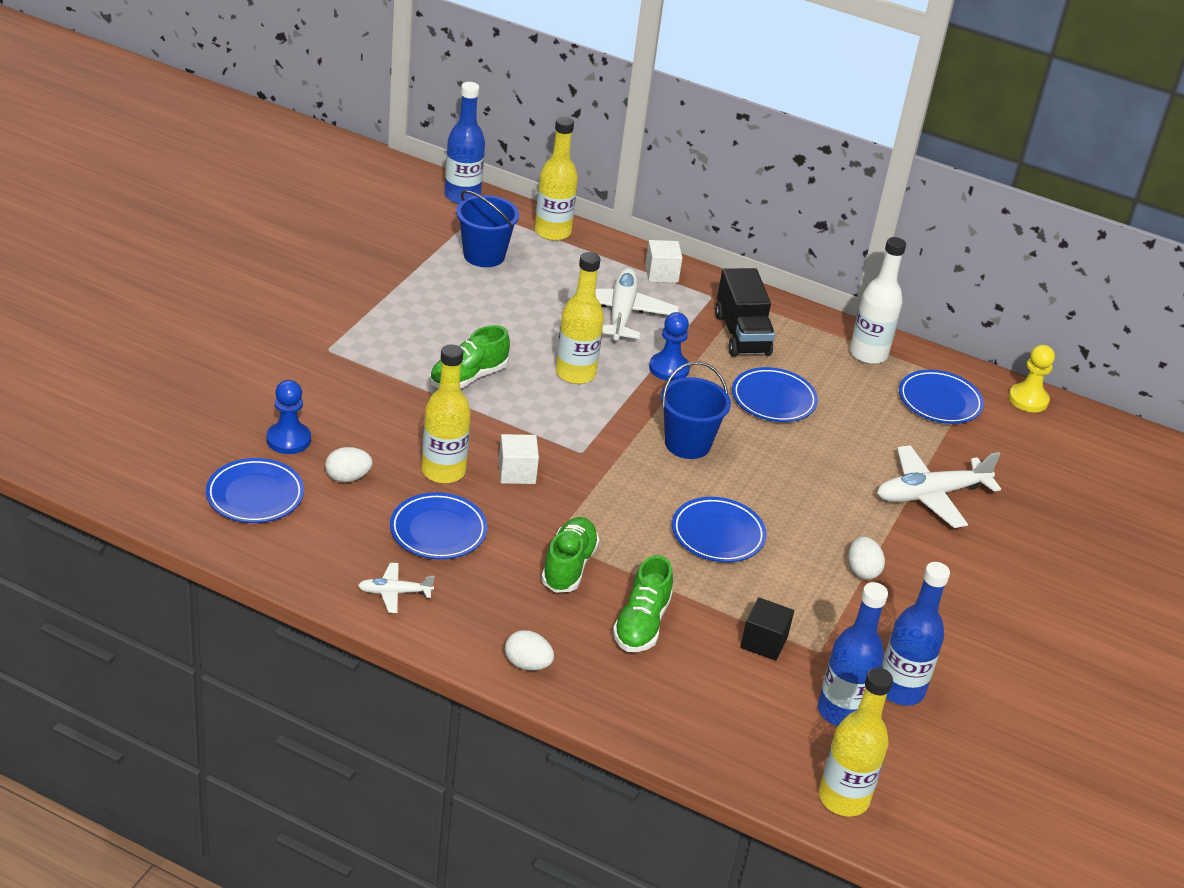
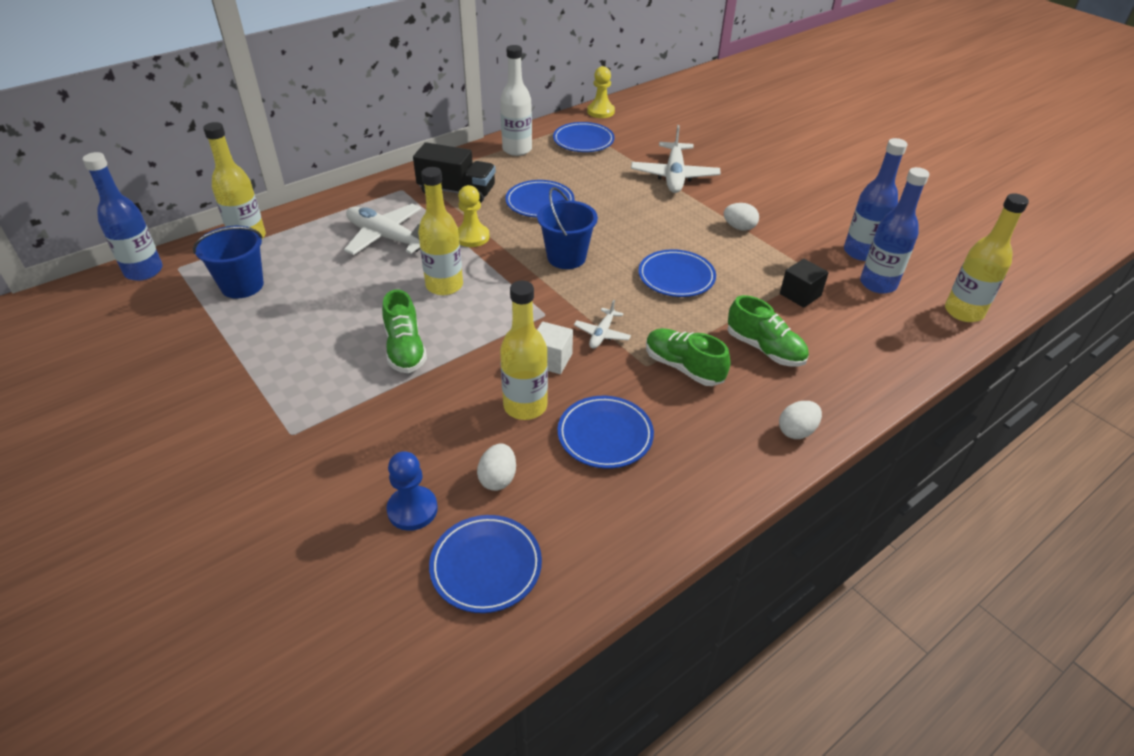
camera: 60 degrees left, 5 degrees up
white plane [358,563,435,613] -> white plane moved to [574,300,631,349]
white cube [645,240,682,283] -> none
blue pawn [649,312,690,381] -> yellow pawn [458,185,490,247]

